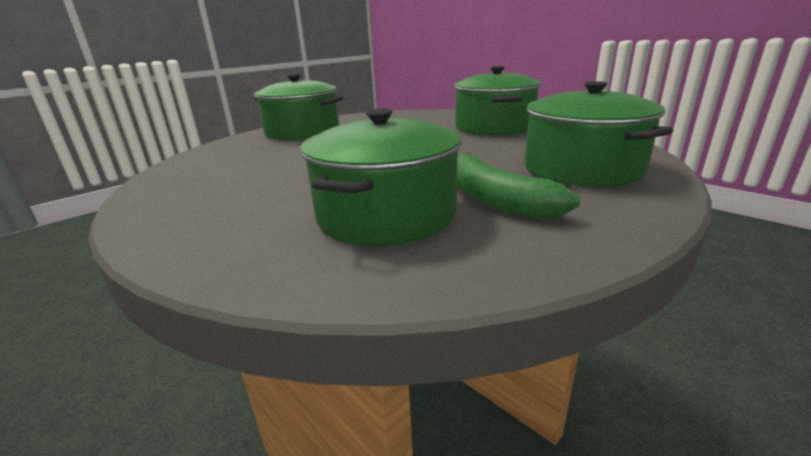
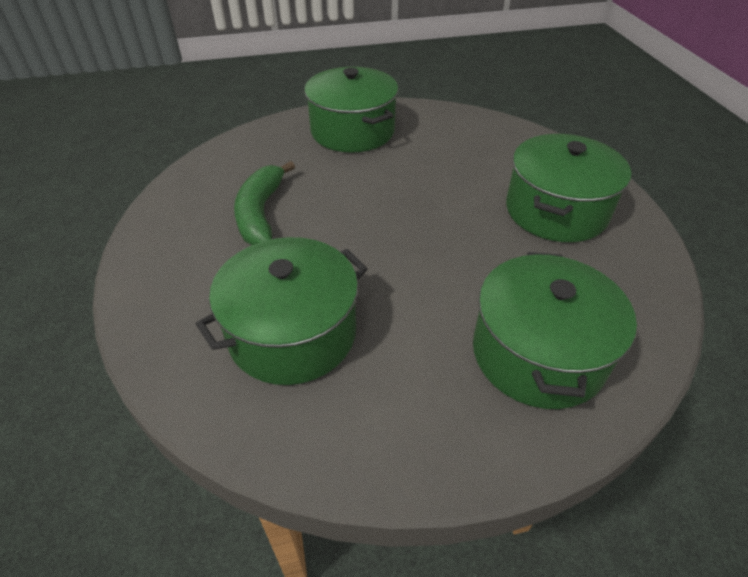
camera: 30 degrees right, 20 degrees up
green banana [457,153,580,220] -> green banana moved to [234,161,295,245]

